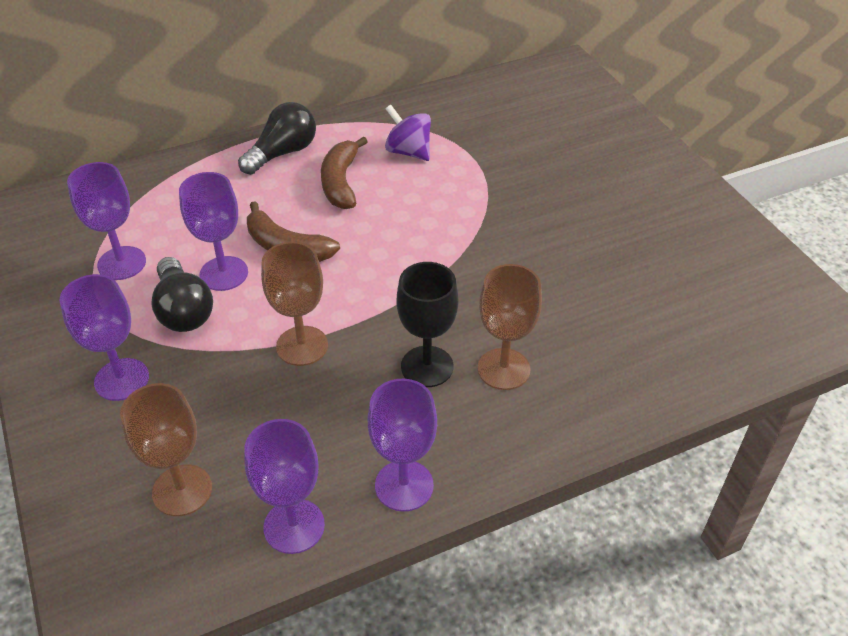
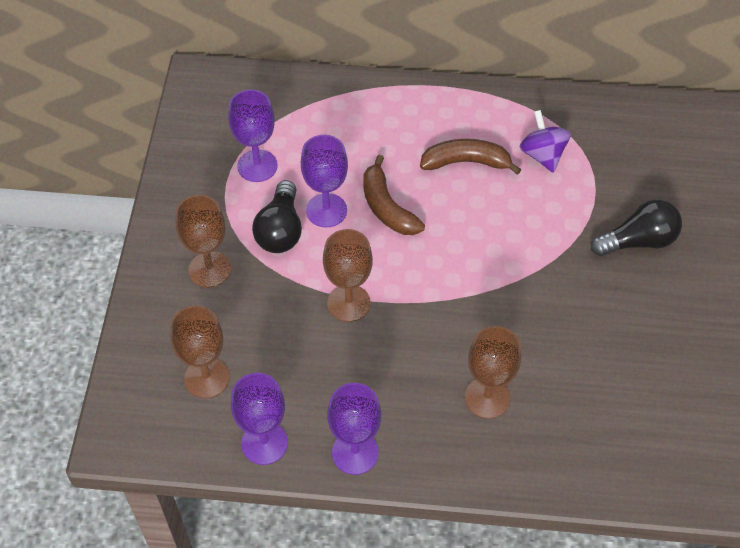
camera: 30 degrees right, 10 degrees up
purple goblet [60,274,149,401] -> brown goblet [175,195,231,288]
black light bulb [238,102,316,175] -> black light bulb moved to [591,199,682,256]
brown banana [321,137,368,209] -> brown banana turned 60 degrees clockwise [420,139,521,175]
black goblet [397,262,458,387] -> none

